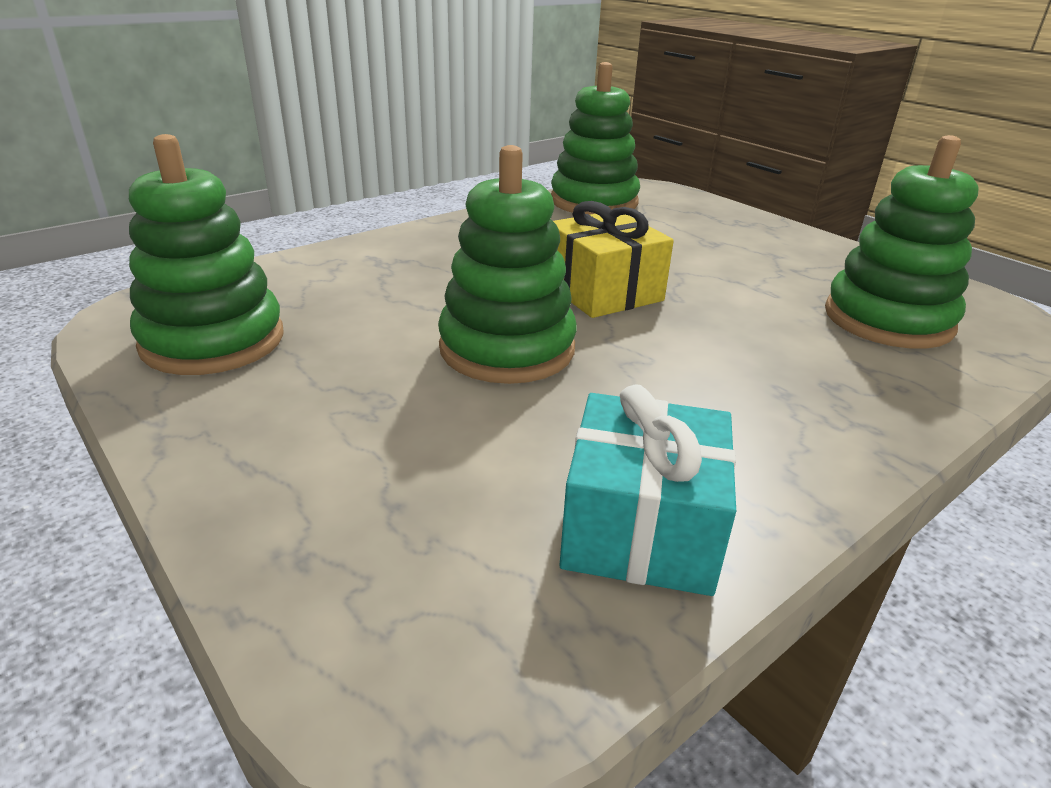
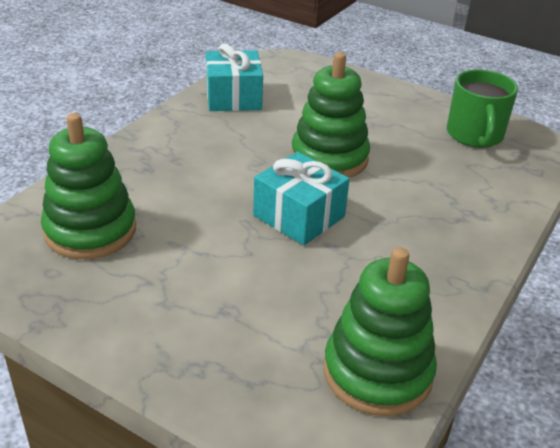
camera: 160 degrees right, 5 degrees up
green stacking toy [129,134,284,375] -> green mug [447,70,518,148]
yellow gift [553,201,674,318] -> turquoise gift [253,152,350,245]

